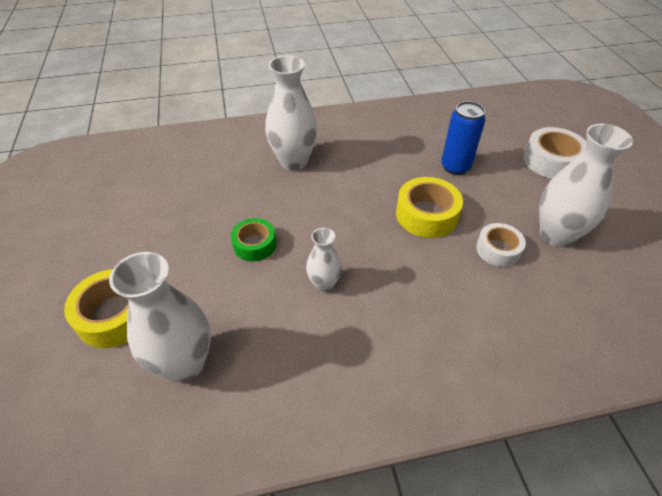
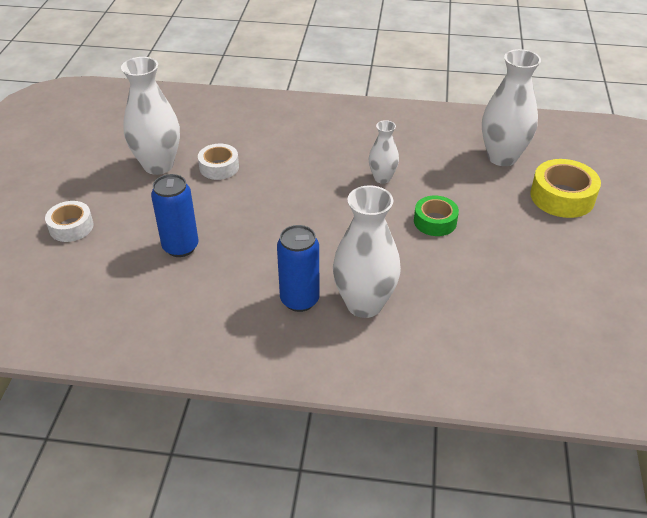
camera: 160 degrees left, 5 degrees down
yellow tape [396,177,463,238] -> none
white tape [523,127,586,179] -> white tape [45,201,94,242], size x0.66
none -> blue can [277,225,319,312]

